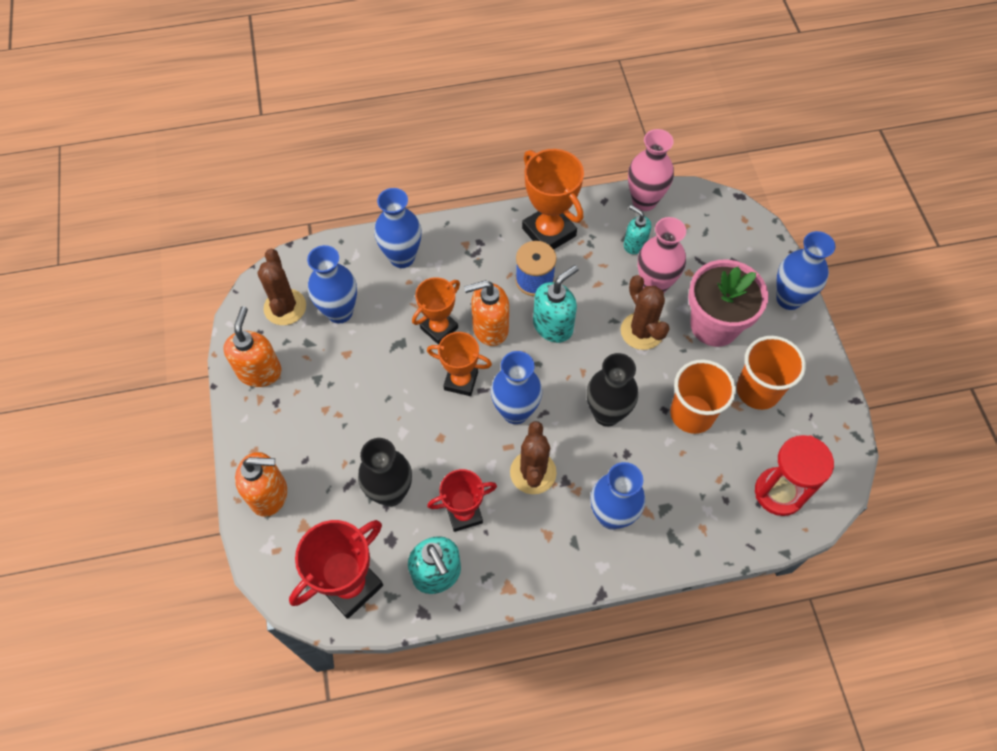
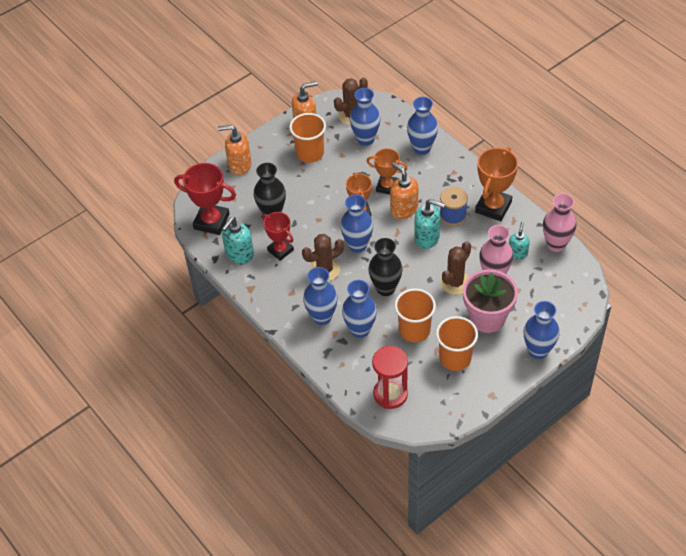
camera: 65 degrees right, 10 degrees down
orange soap dispenser [235,452,287,517] -> orange soap dispenser turned 120 degrees clockwise [218,125,251,175]
none -> orange cup [289,113,326,163]
none -> blue vase [342,280,377,338]

